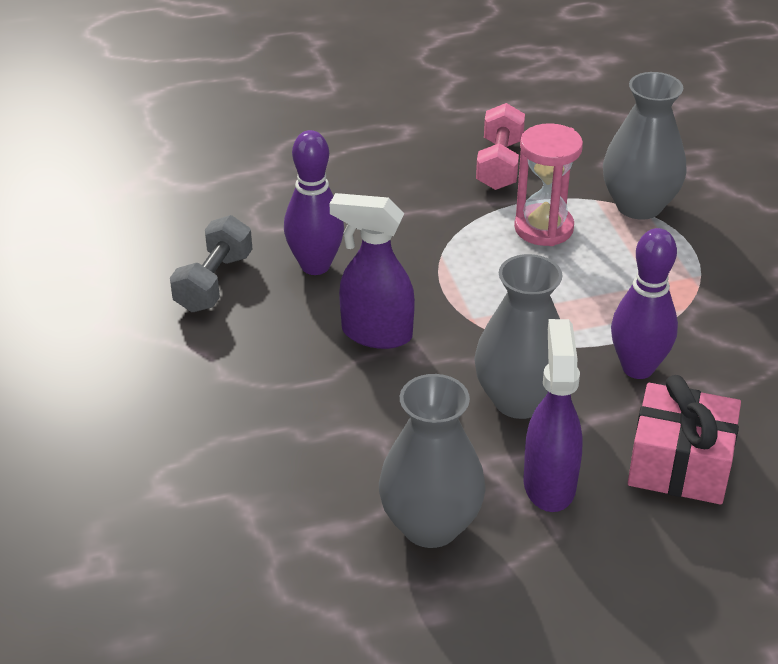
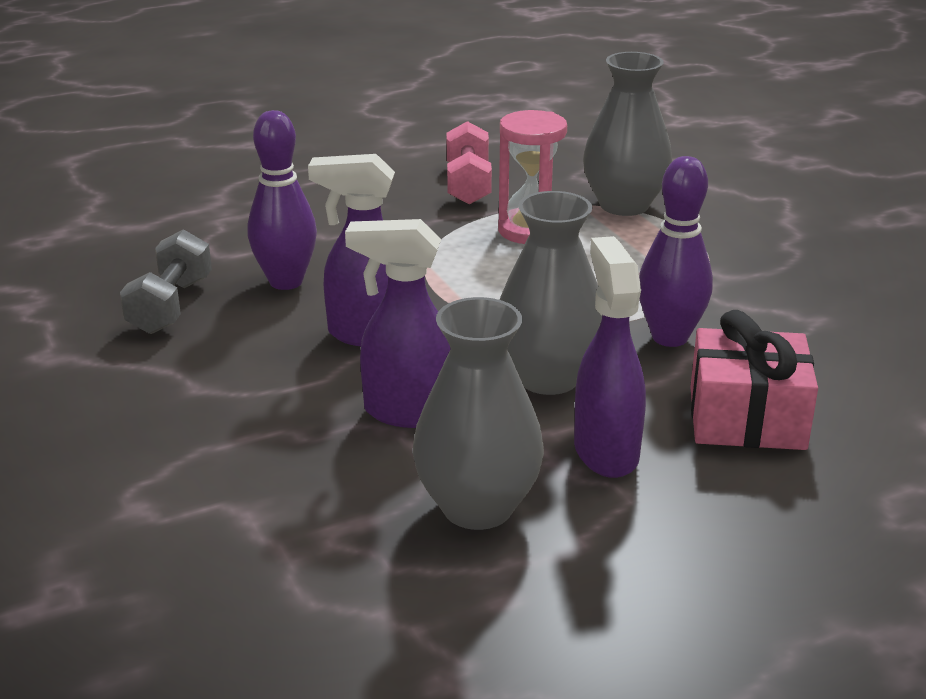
camera: 10 degrees left, 10 degrees down
none -> purple spray bottle [345,219,451,428]

